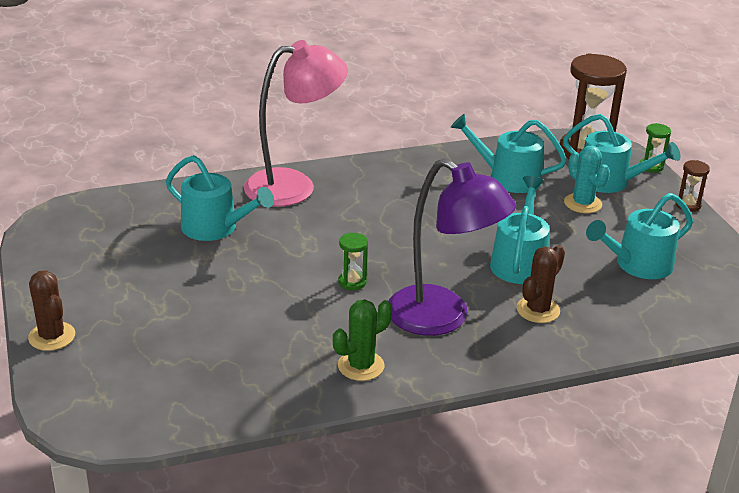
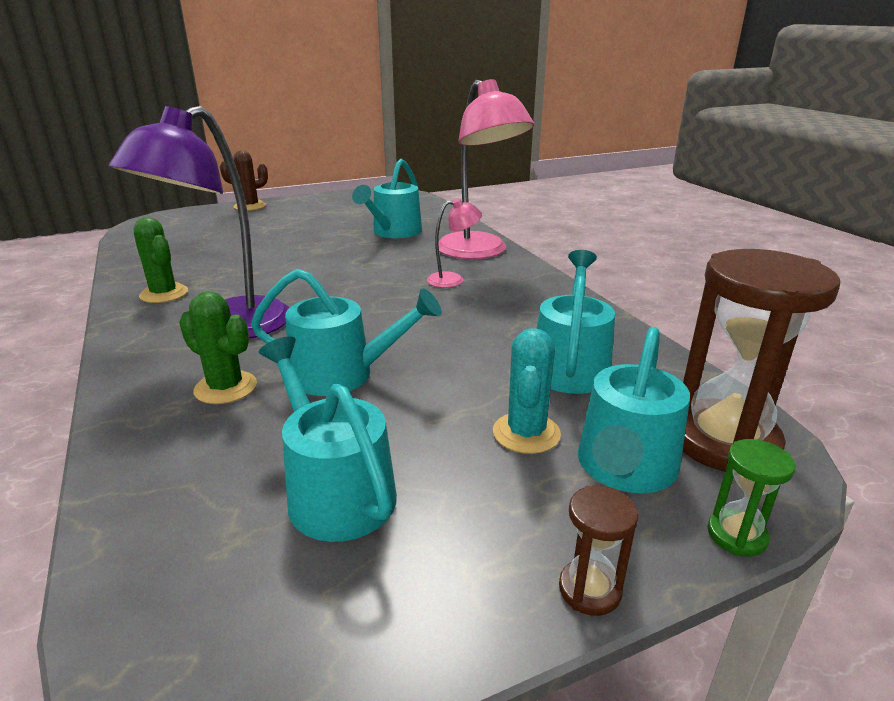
camera: 85 degrees right, 5 degrees down
green hourglass [338,233,368,290] -> none
brown cactus [516,245,565,323] -> green cactus [179,291,257,404]
turquoise cactus [564,146,610,213] -> turquoise cactus turned 45 degrees counterclockwise [493,328,561,454]
none -> pink lamp [427,198,482,288]

